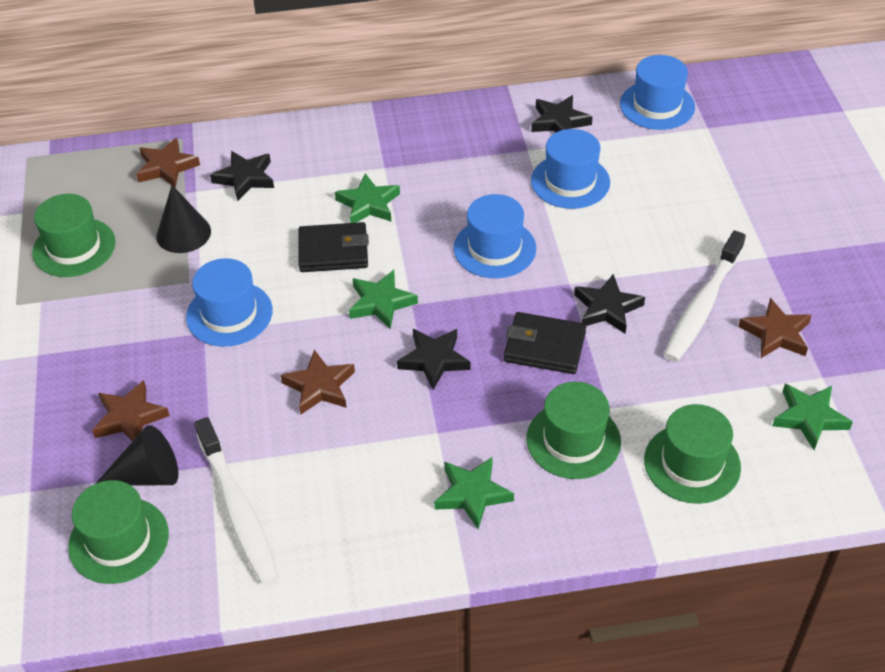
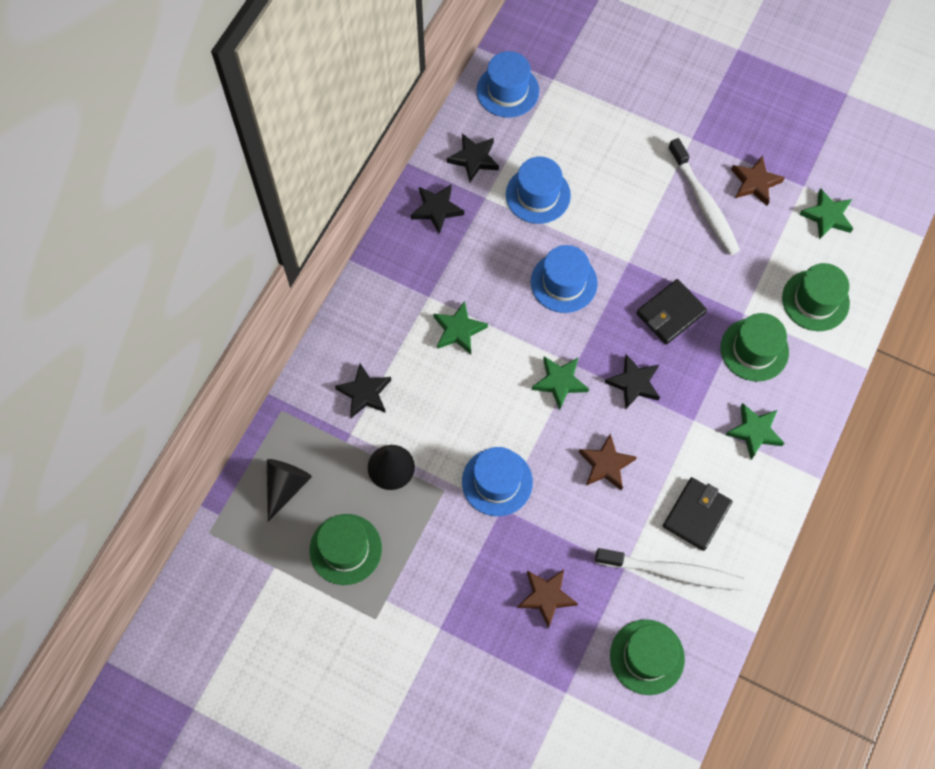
camera: 55 degrees left, 20 degrees up
black cone [95,425,178,486] -> black cone moved to [267,459,312,522]
brown star [136,138,200,188] -> none
black wallet [298,222,369,272] -> black wallet moved to [663,477,733,551]
black star [574,274,645,333] -> black star moved to [411,184,464,234]

